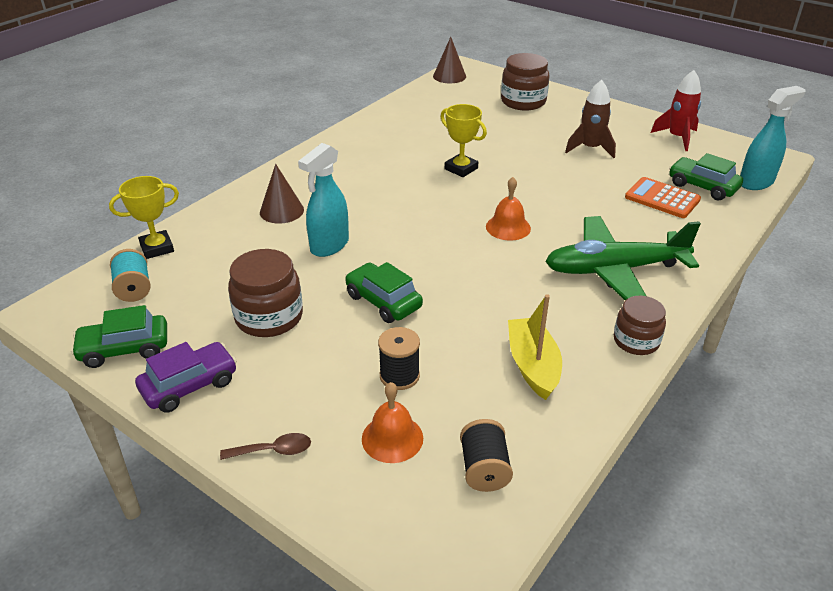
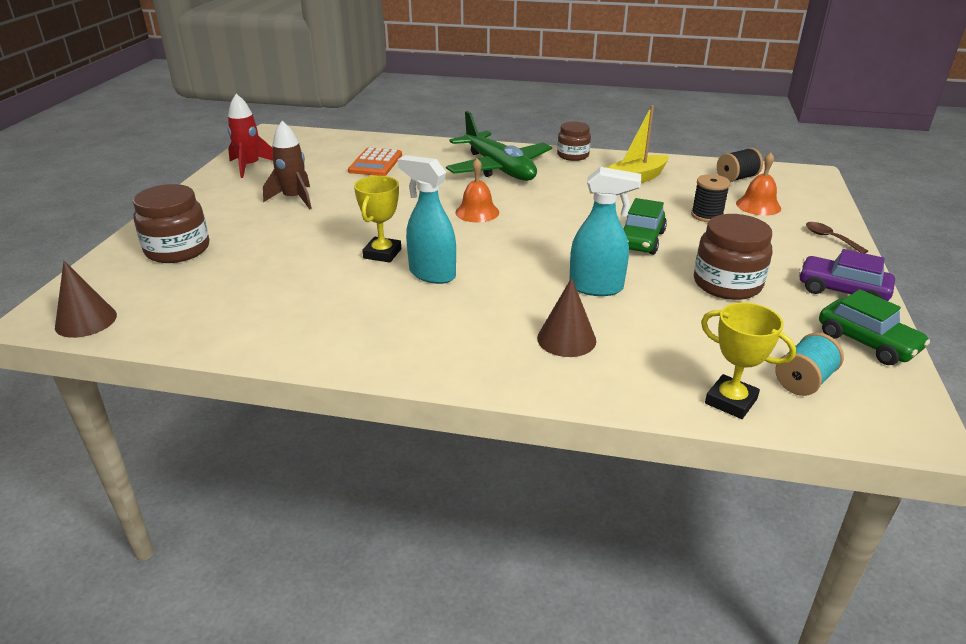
camera: 115 degrees left, 5 degrees down
green car [669,153,743,201] -> none
turquoise spray bottle [740,86,806,190] -> turquoise spray bottle moved to [398,155,456,284]

